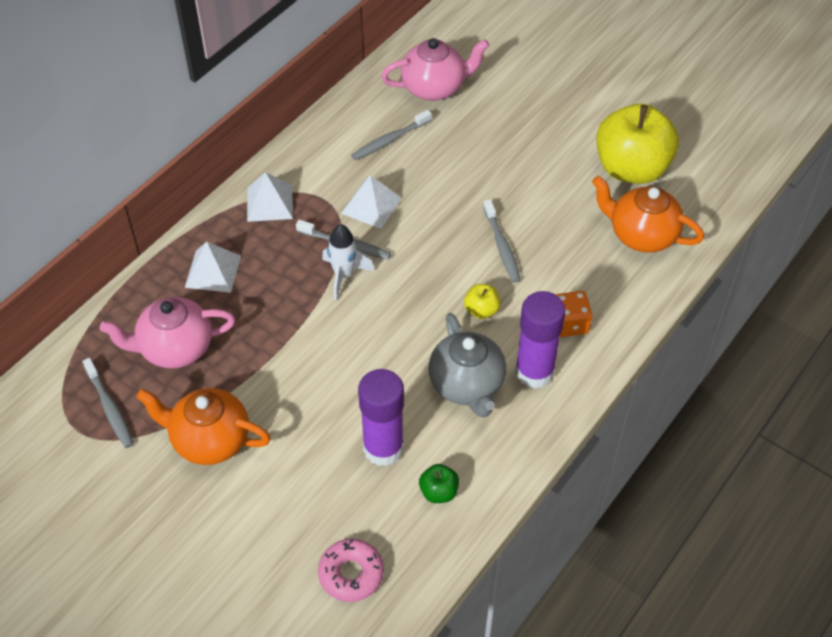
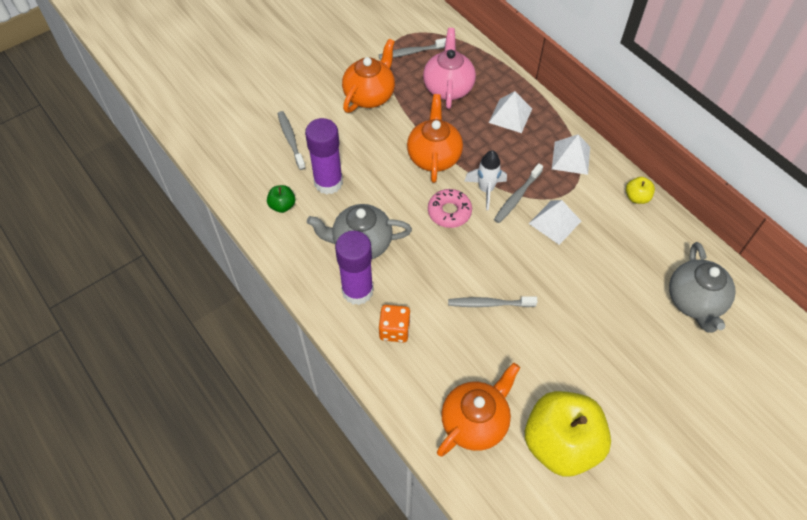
camera: 105 degrees right, 5 degrees up
pink donut [318,539,384,602] -> pink donut moved to [428,189,472,228]
grey toothbrush [351,110,432,160] -> grey toothbrush moved to [278,111,306,170]
pink teapot [381,38,489,101] -> grey teapot [669,242,736,333]
yellow apple [464,284,500,319] -> yellow apple moved to [626,177,655,204]
none -> orange teapot [407,94,463,183]

